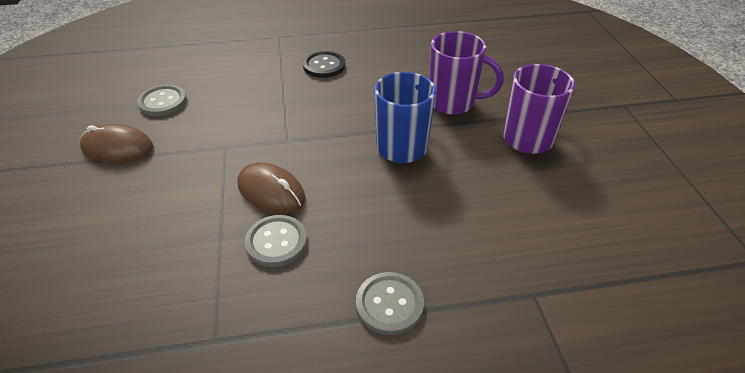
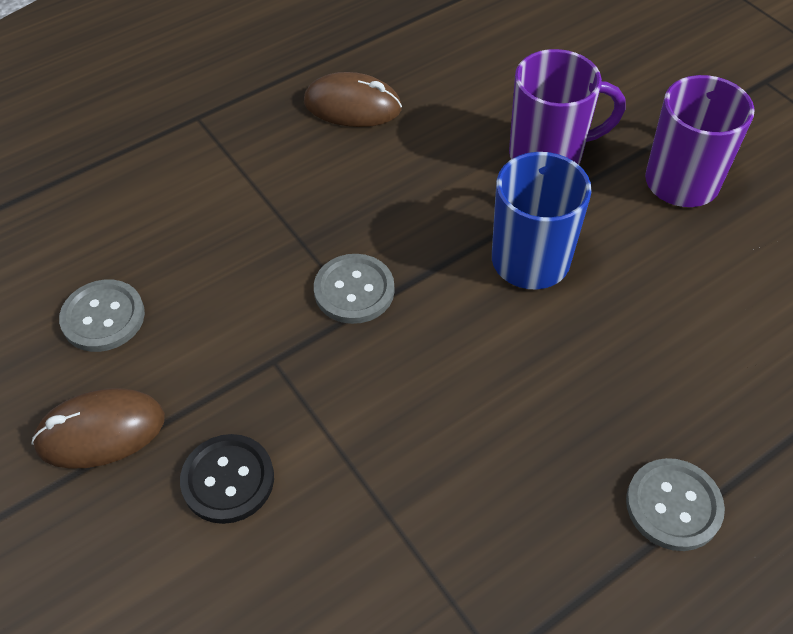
camera: 25 degrees left, 10 degrees up
brown mouse [238,162,306,214] -> brown mouse moved to [304,72,402,127]
grey button [245,215,307,267] -> grey button moved to [314,254,394,324]
black button [303,51,345,78] -> black button moved to [180,434,274,524]

